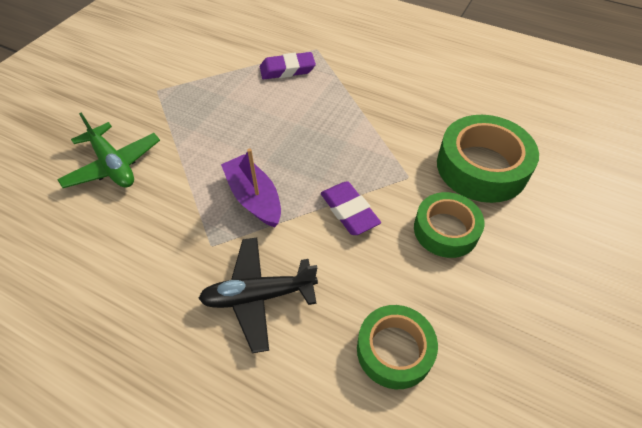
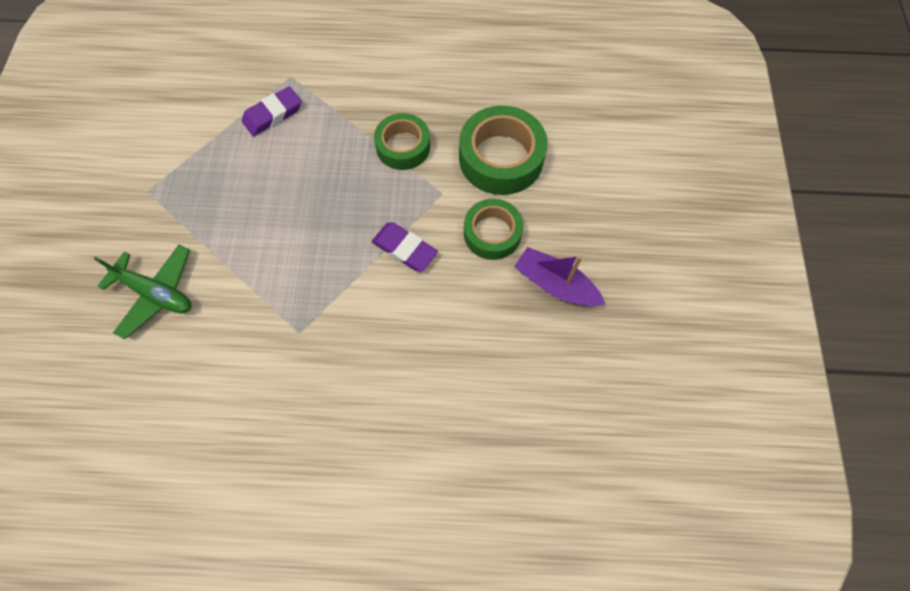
camera: 25 degrees left, 15 degrees up
black plane [198,237,318,353] -> none
purple boat [221,149,281,227] -> purple boat moved to [514,247,605,306]
green tape [357,305,438,389] -> green tape moved to [374,113,430,170]

